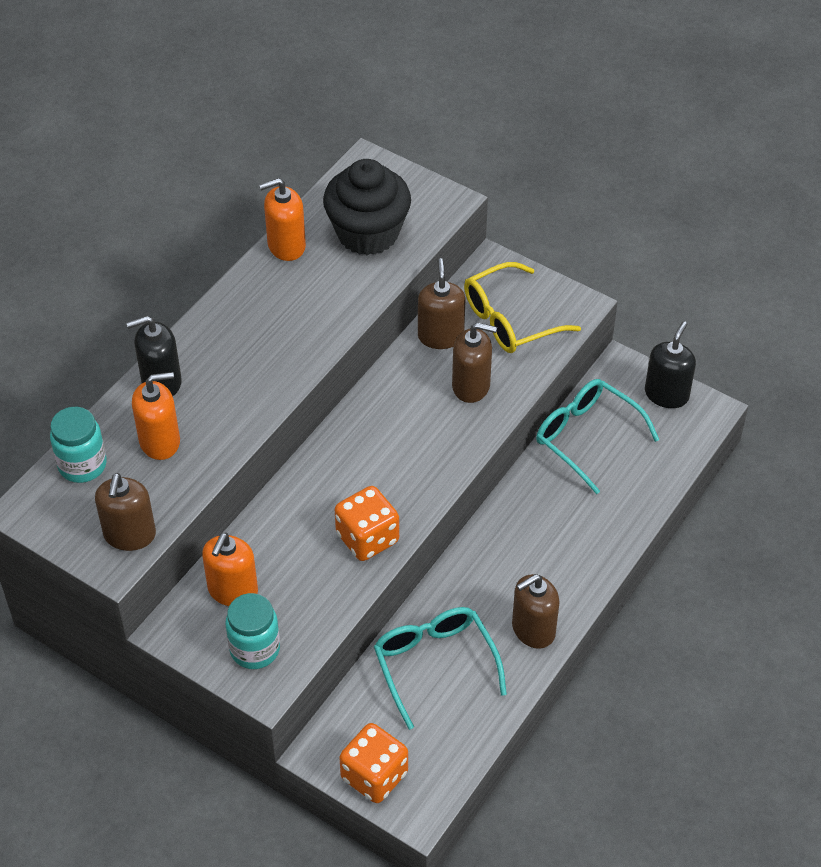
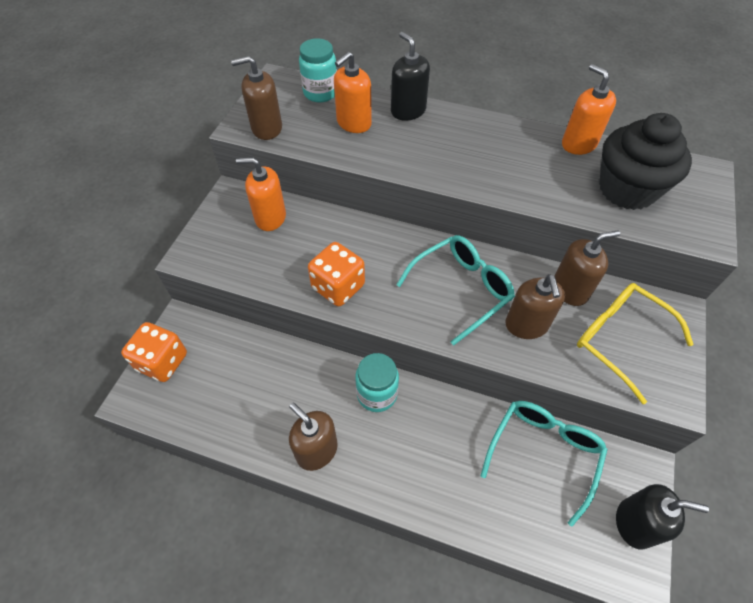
camera: 75 degrees right, 5 degrees up
orange soap dispenser [132,372,180,460] -> orange soap dispenser turned 75 degrees clockwise [334,52,372,133]
turquoise jar [225,593,280,669] -> turquoise jar moved to [355,353,399,412]
turquoise glasses [374,607,507,730] -> turquoise glasses moved to [396,235,515,345]

